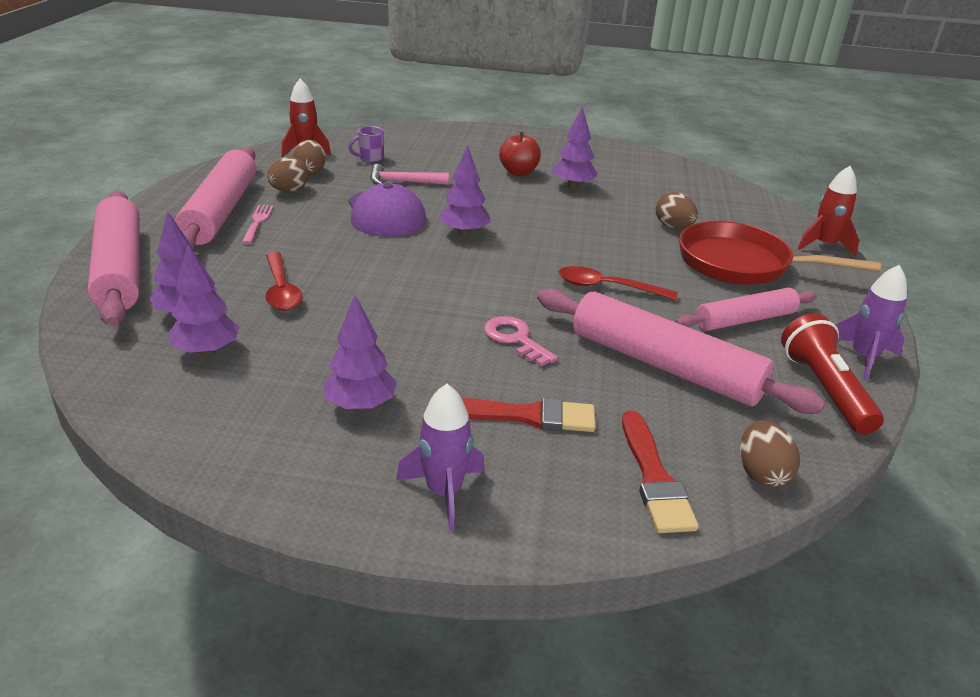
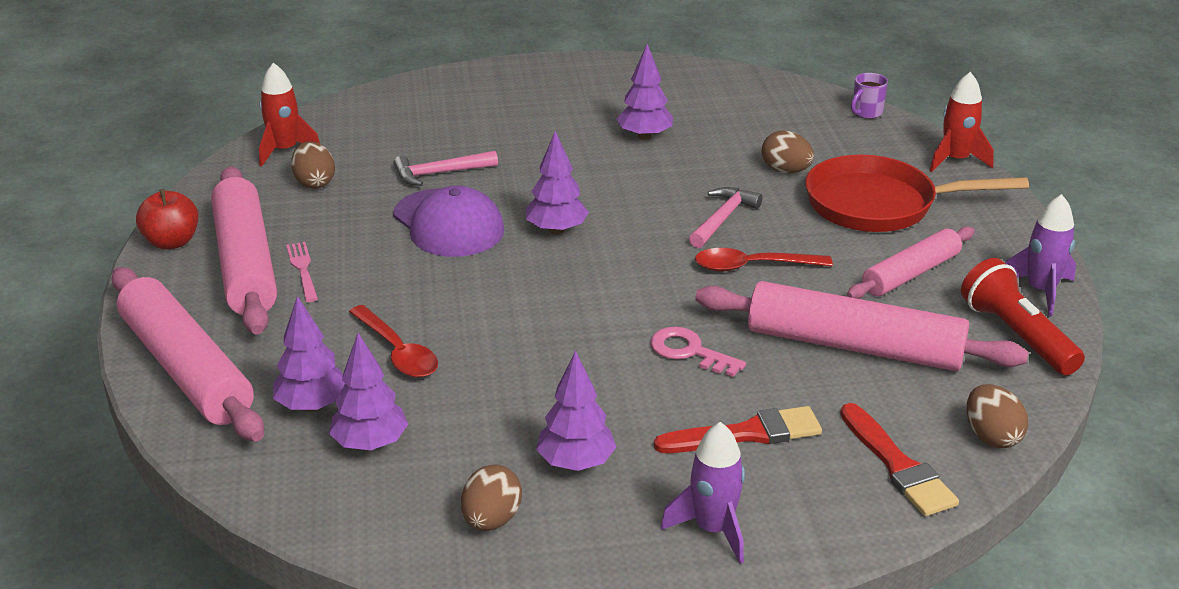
camera: 15 degrees left, 0 degrees up
brown egg [267,157,309,192] -> brown egg moved to [461,464,522,531]
purple mug [348,126,384,162] -> purple mug moved to [851,73,888,119]
red apple [499,132,541,176] -> red apple moved to [136,189,198,250]
none -> pink hammer [689,187,763,248]

